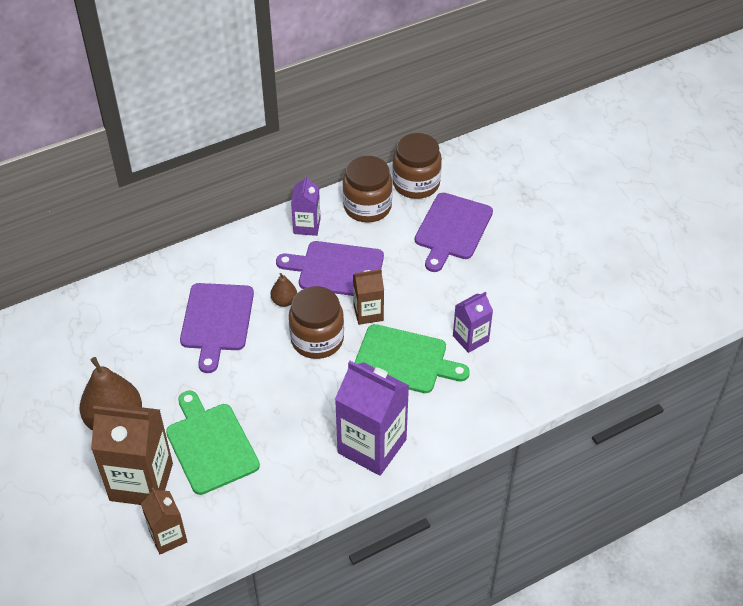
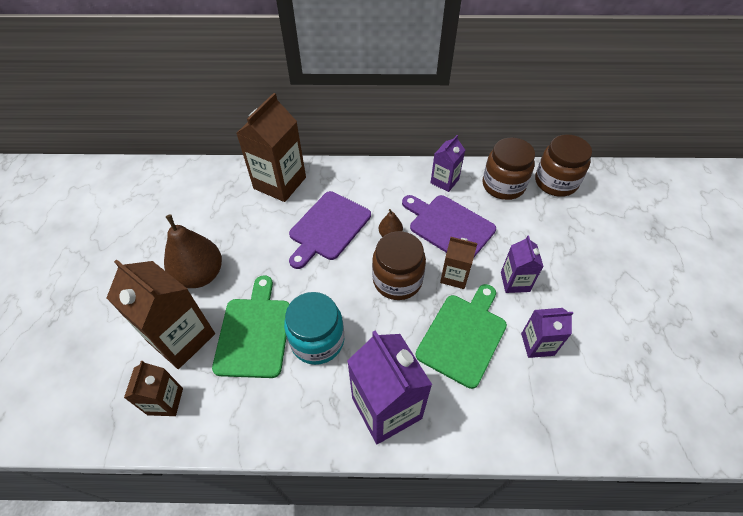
camera: 30 degrees right, 5 degrees up
green cutting board [354,324,470,393] -> green cutting board turned 105 degrees counterclockwise [416,284,507,389]
purple cutting board [415,193,493,272] -> none
none -> brown carton [236,93,306,202]
none -> turquoise jar [284,292,344,365]
none -> purple carton [501,236,544,293]

